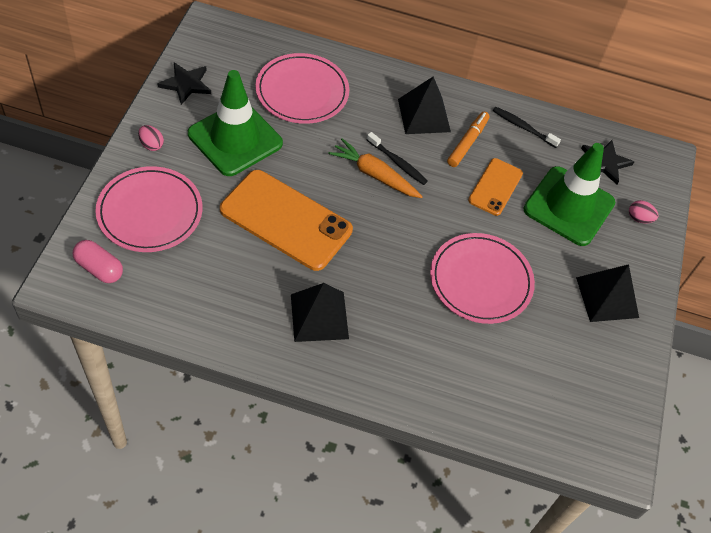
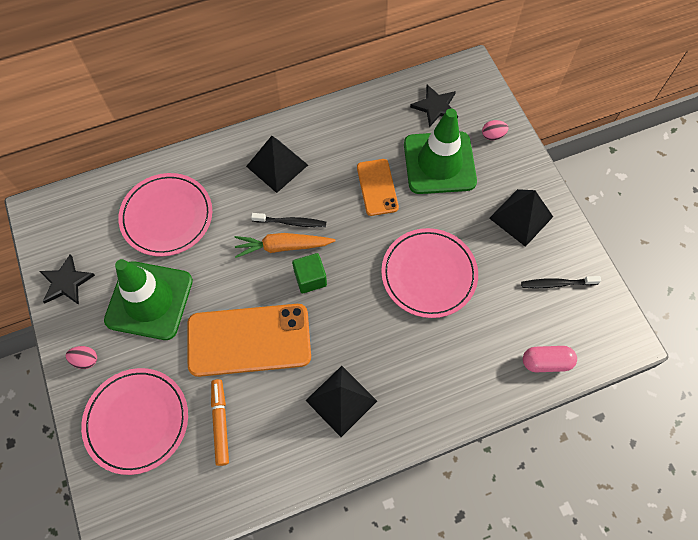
camera: 30 degrees left, 10 degrees up
pink capsule [73,240,123,283] -> pink capsule moved to [523,346,577,372]
orange marker [447,112,490,167] -> orange marker moved to [211,379,229,466]
black toothbrush [493,107,561,148] -> black toothbrush moved to [521,276,601,288]
none -> green cube [292,253,327,294]

